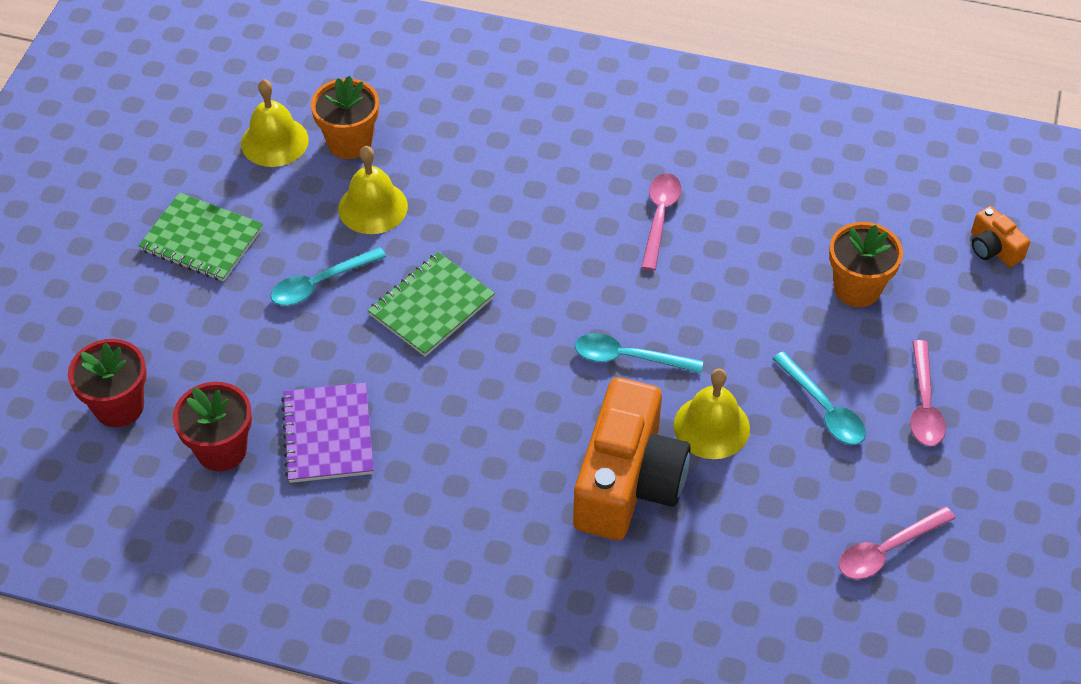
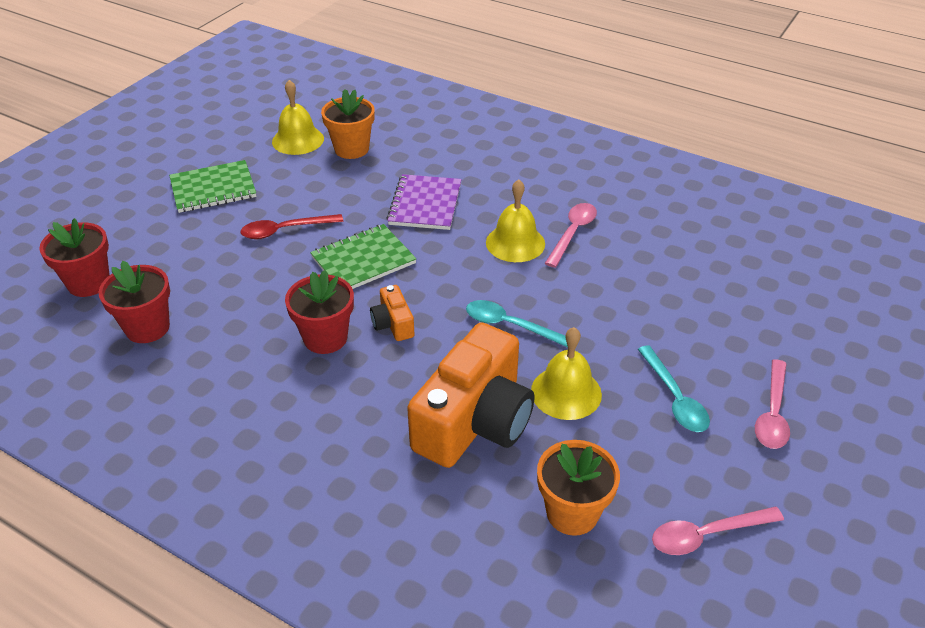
camera: 15 degrees right, 10 degrees down
green notebook [138,193,263,282] -> green notebook turned 60 degrees counterclockwise [169,160,256,213]
turquoise spoon [270,247,386,306] -> red spoon [240,214,343,239]
purple notebook [281,383,374,483] -> purple notebook moved to [387,174,462,230]
yellow bell [338,146,408,234] -> yellow bell moved to [486,179,545,262]
orange flower pot [829,222,903,307] -> orange flower pot moved to [537,440,620,536]
orange camera [971,206,1030,267] -> orange camera moved to [370,285,415,341]
none -> red flower pot [285,270,354,354]

